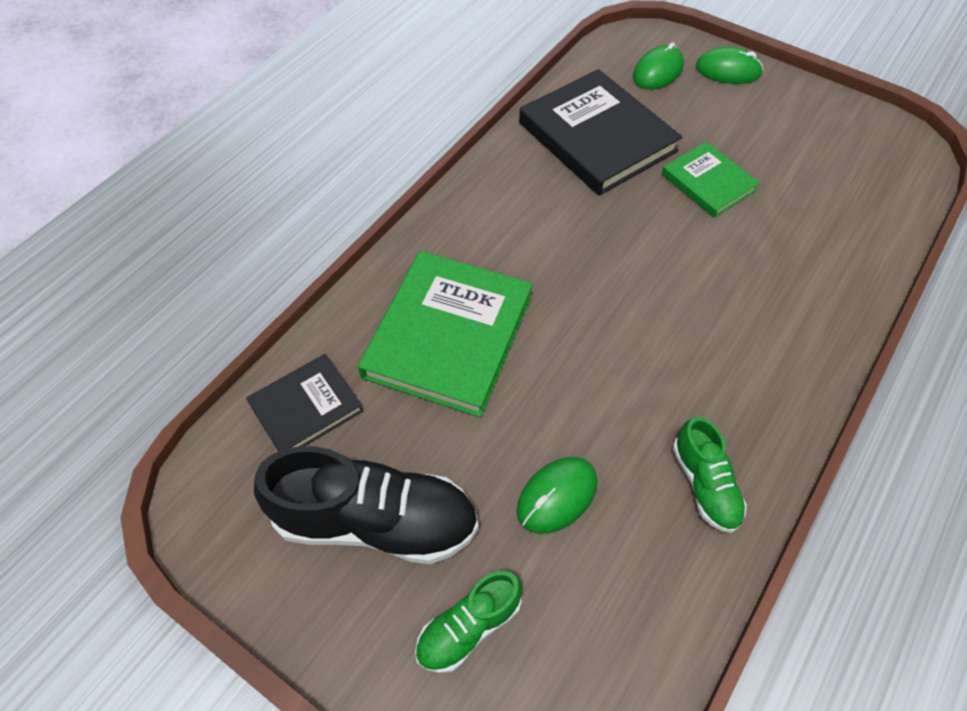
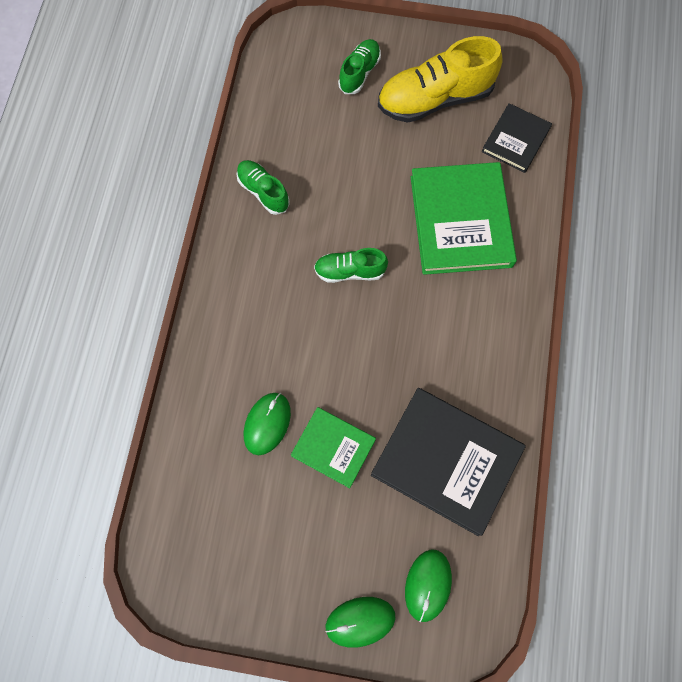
camera: 155 degrees right, 15 degrees up
black shoe [254,446,479,564] -> yellow shoe [378,36,503,123]
green mouse [517,457,597,534] -> green mouse moved to [244,393,291,455]
none -> green shoe [314,248,388,283]

